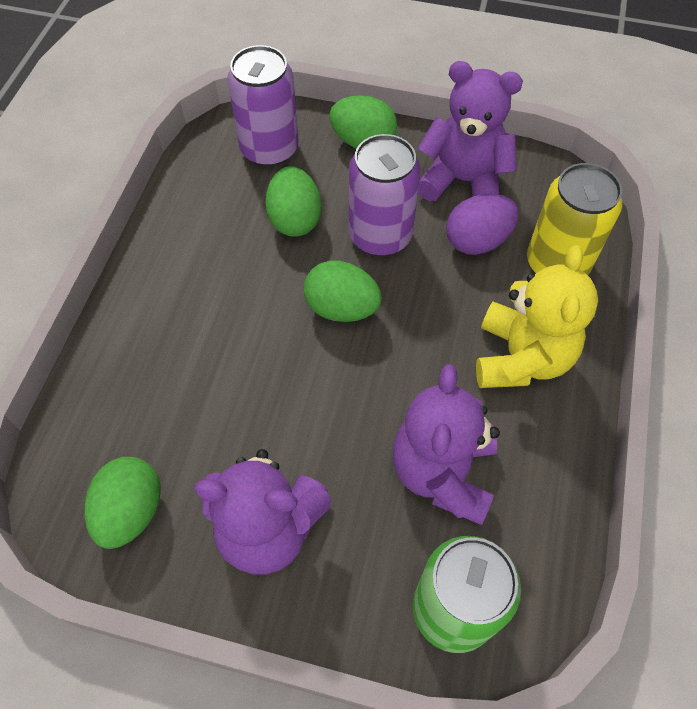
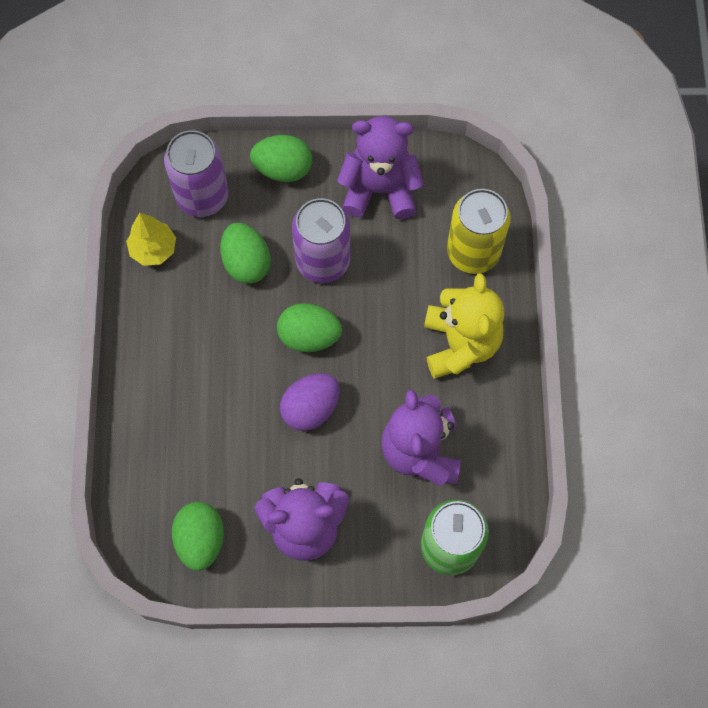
camera: 15 degrees left, 10 degrees up
purple egg [446,194,518,255] -> purple egg moved to [280,373,340,431]
none -> yellow tree [126,213,176,266]

